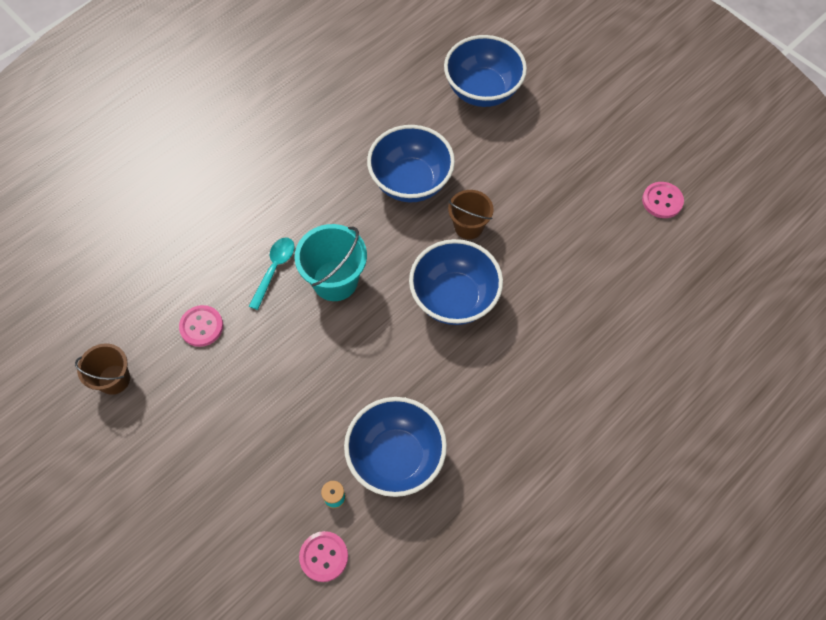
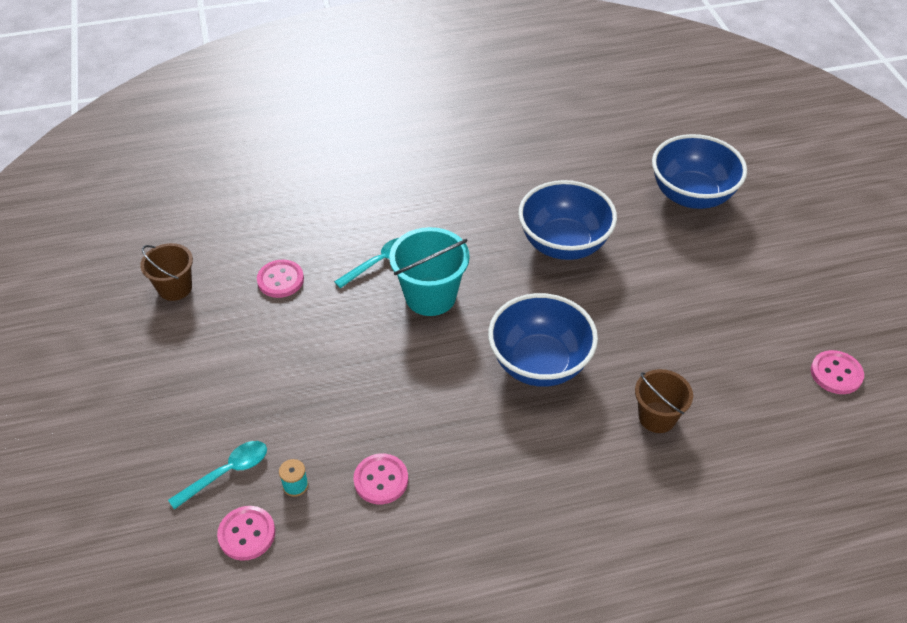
camera: 30 degrees right, 15 degrees down
blue bowl [344,397,447,497] -> pink button [353,453,408,504]
brown bucket [448,190,494,239] -> brown bucket moved to [635,369,693,433]
none -> turquoise spoon [168,441,267,510]

